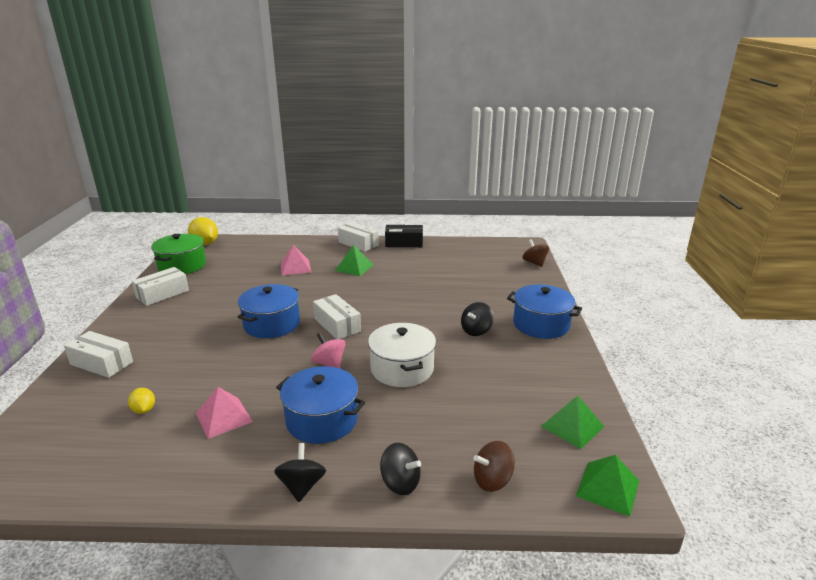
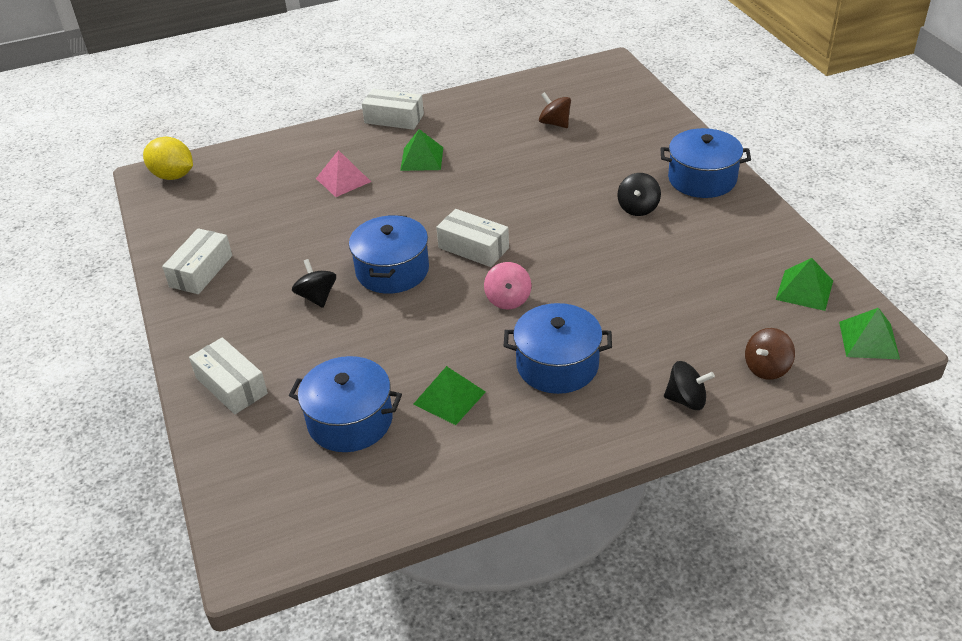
camera: 20 degrees left, 15 degrees up
white box [64,331,133,378] -> white box turned 45 degrees clockwise [189,337,268,414]
yellow lemon [128,388,155,414] -> blue pot [289,356,402,452]
green pot [151,234,206,274] -> none
pink pyramid [196,387,253,439] -> green pyramid [414,366,486,425]
black spinning top [274,443,326,502] -> black spinning top moved to [292,259,336,308]
pink spinning top [311,333,346,368] -> pink spinning top turned 120 degrees counterclockwise [484,262,531,309]
white pot [368,323,436,387] -> none
black box [385,225,423,247] -> none
brown spinning top [522,239,549,267] -> brown spinning top moved to [539,92,571,128]

